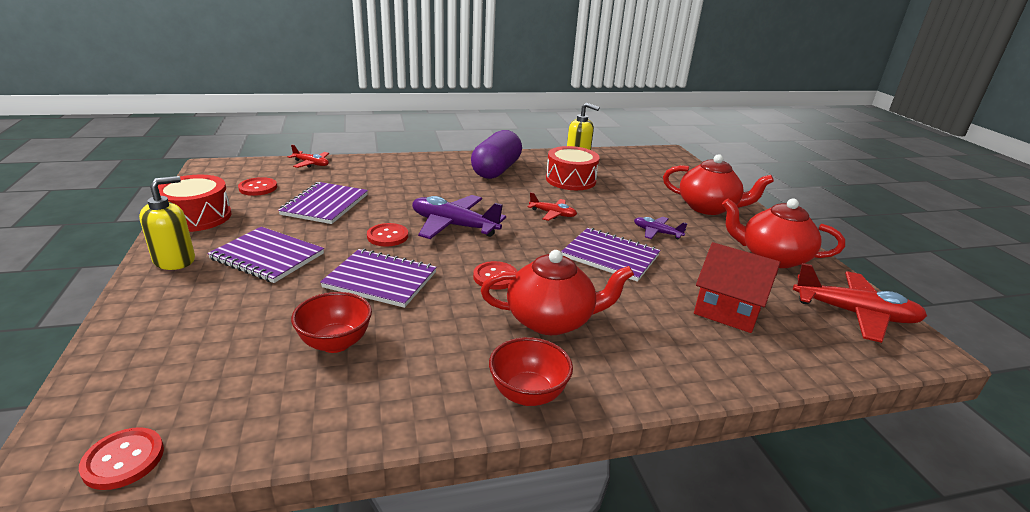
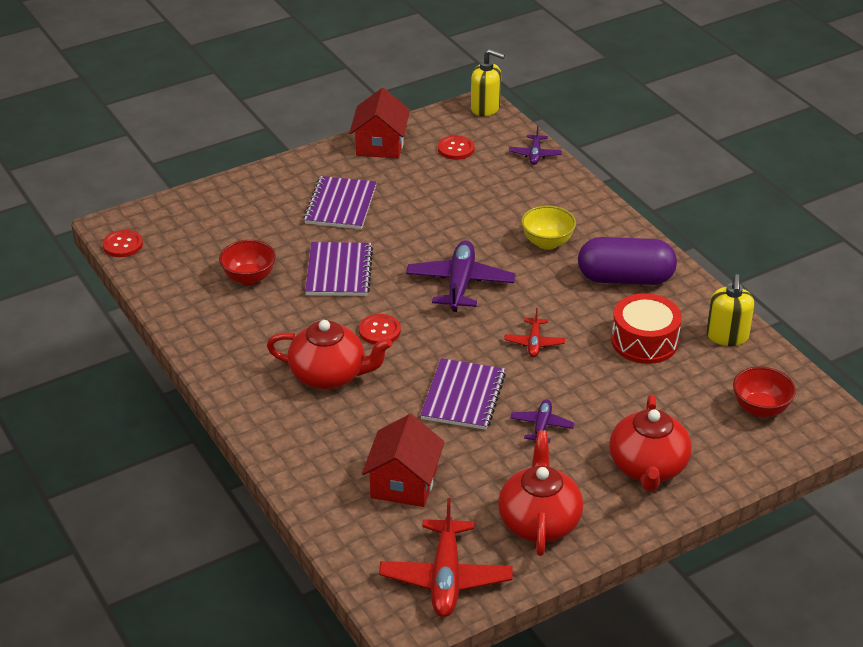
camera: 75 degrees right, 10 degrees up
yellow soap dispenser [139,176,195,270] -> yellow soap dispenser moved to [471,49,505,116]
red drum [158,175,231,232] -> red house [349,88,410,158]
purple notebook [278,182,368,224] -> none
red plane [288,145,329,168] -> purple plane [509,125,562,165]
red button [367,223,408,246] -> none
red teapot [481,250,634,335] -> red teapot turned 60 degrees counterclockwise [267,320,392,389]
red bowl [489,337,573,406] -> red bowl moved to [733,367,796,418]
none -> yellow bowl [521,205,576,250]

